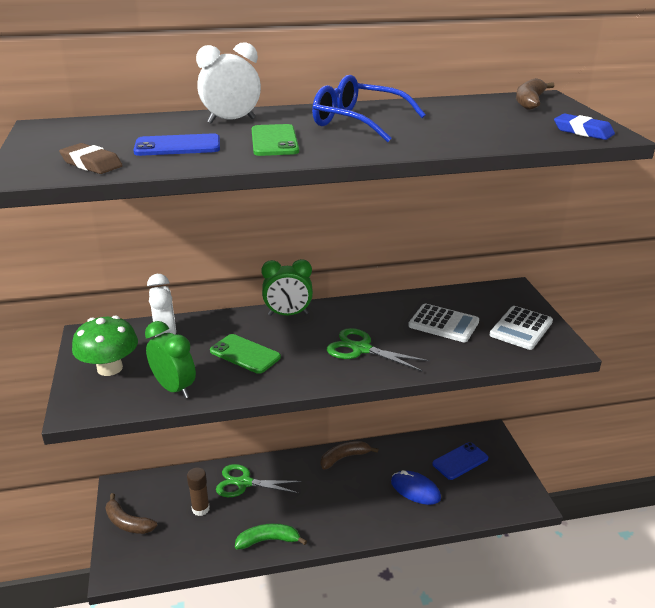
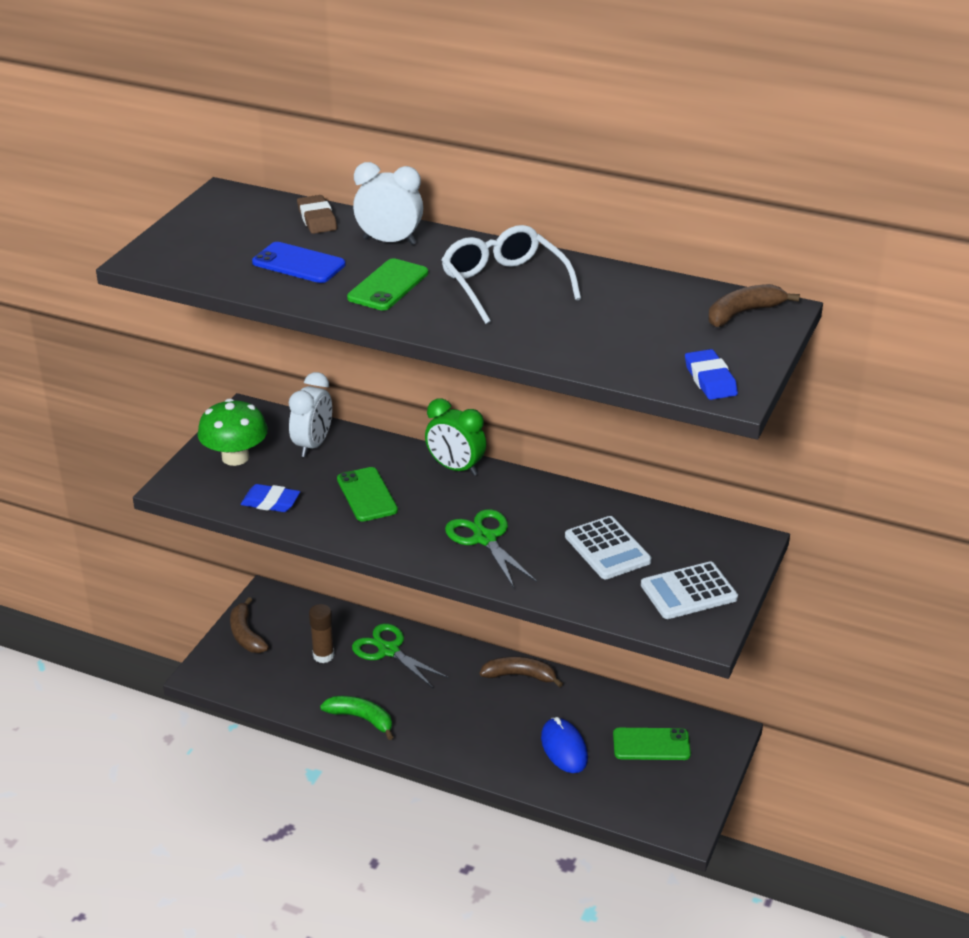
camera: 35 degrees right, 5 degrees up
brown eraser [59,143,123,174] -> brown eraser moved to [297,195,337,234]
green clock [145,321,196,398] -> blue eraser [241,484,300,512]
blue glasses [312,75,426,142] -> white glasses [441,225,581,324]
blue phone [432,442,488,480] -> green phone [613,728,691,760]

